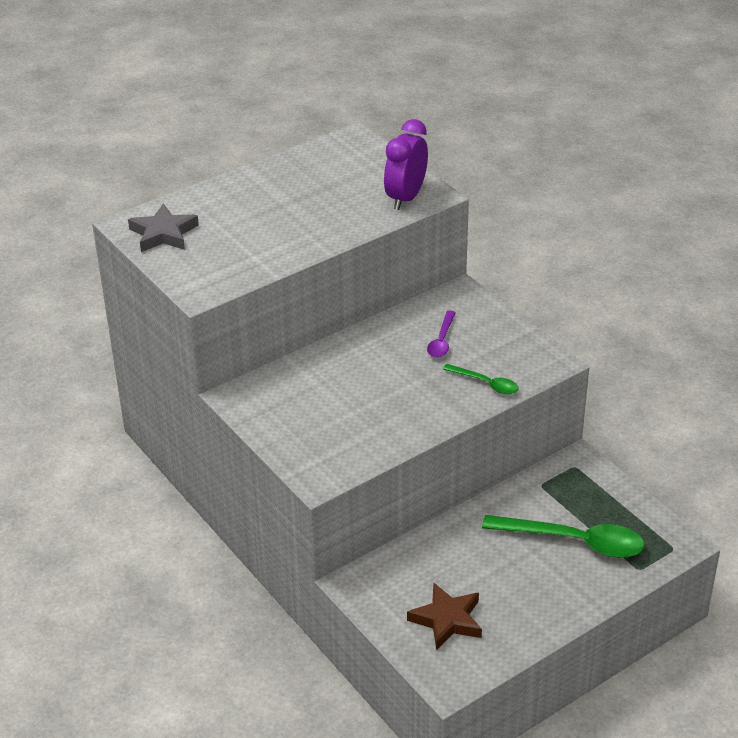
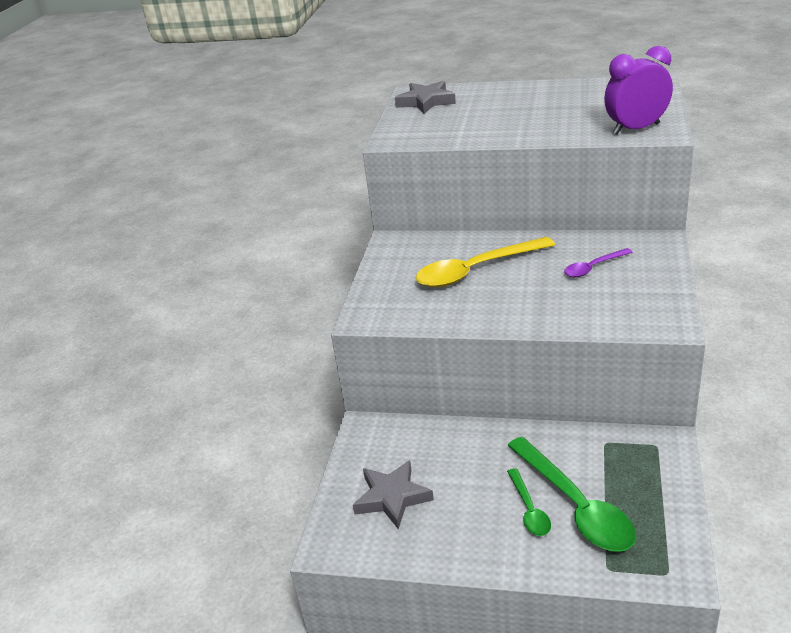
camera: 50 degrees right, 5 degrees down
brown star [407,583,482,650] -> grey star [353,460,434,529]
green spoon [443,364,519,394] -> green spoon moved to [507,468,551,536]
none -> yellow spoon [416,237,555,287]

